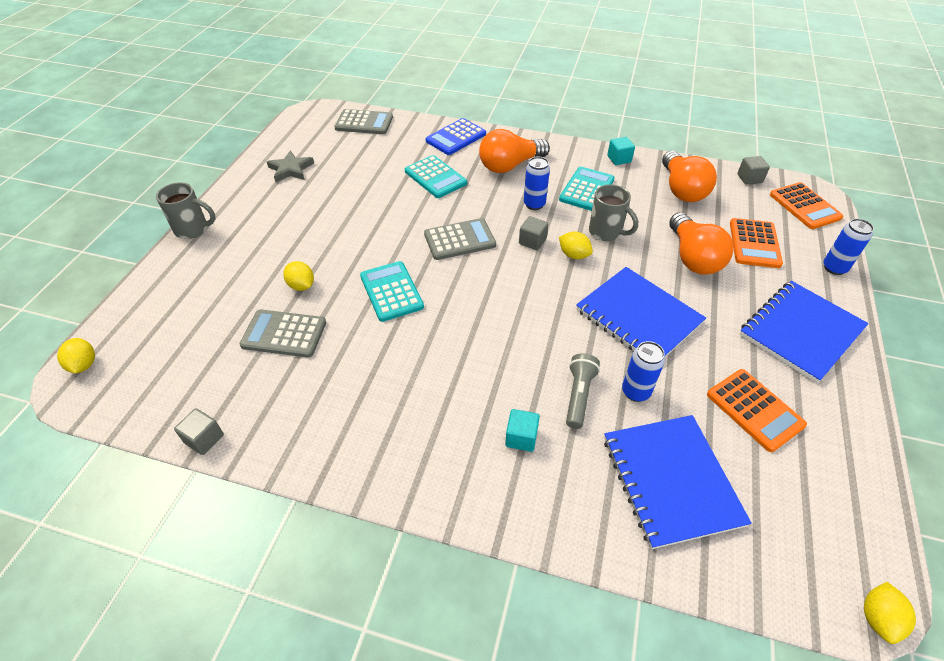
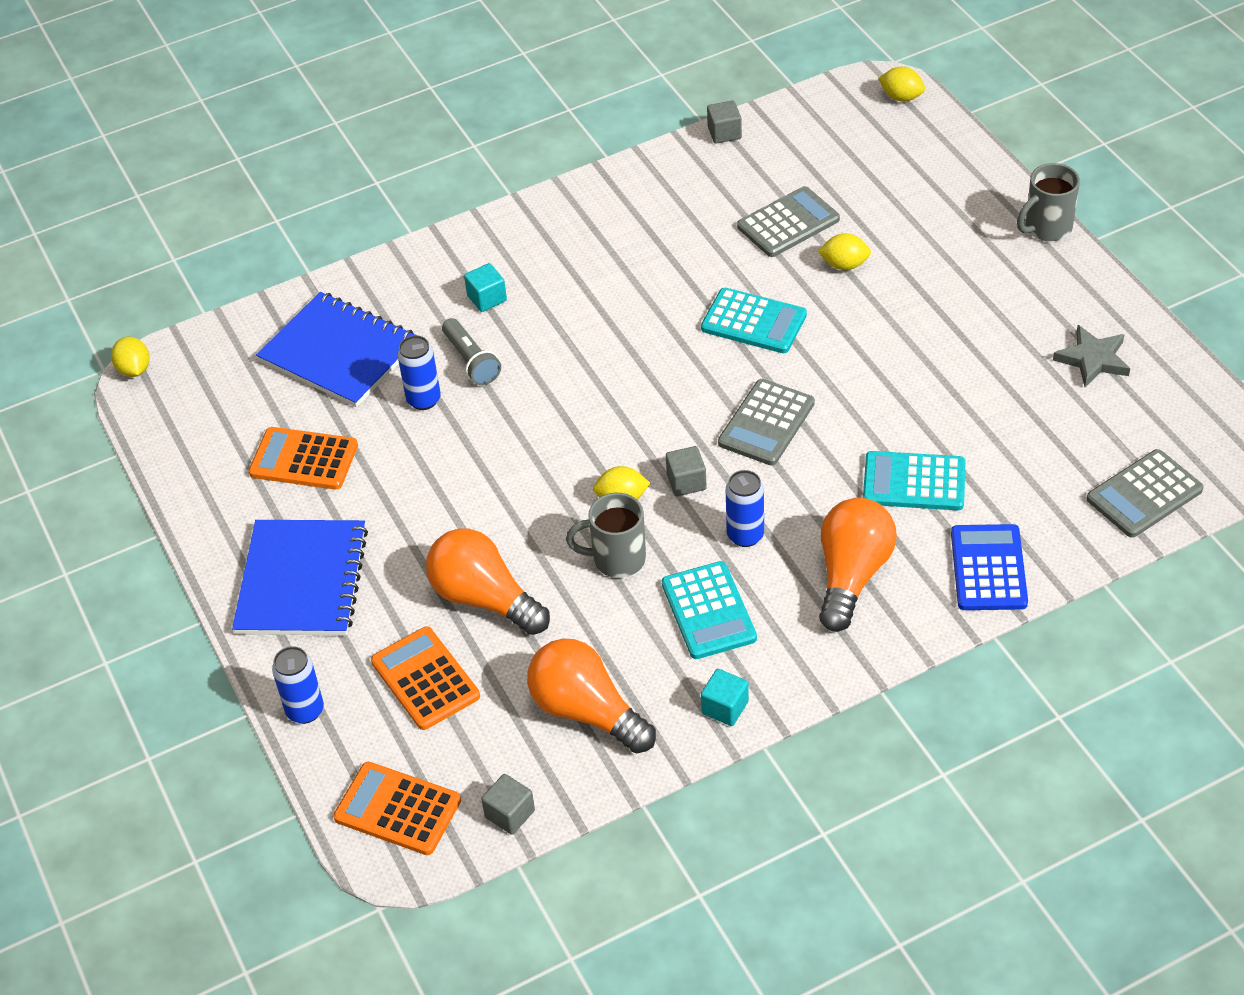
camera: 140 degrees right, 0 degrees up
blue notebook [576,267,706,357] -> none

